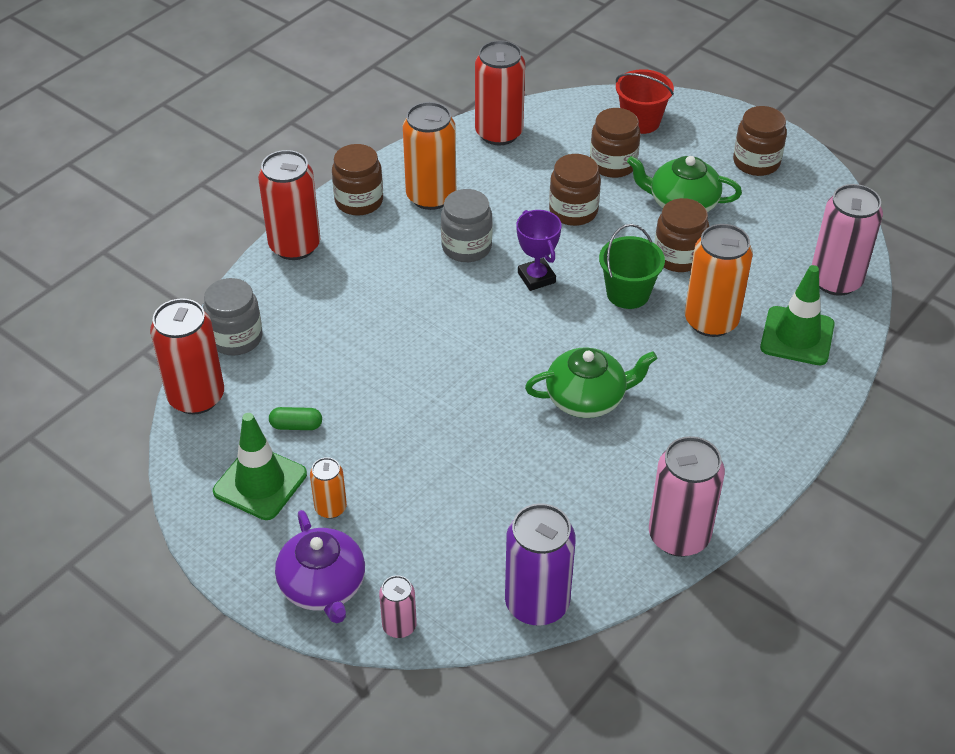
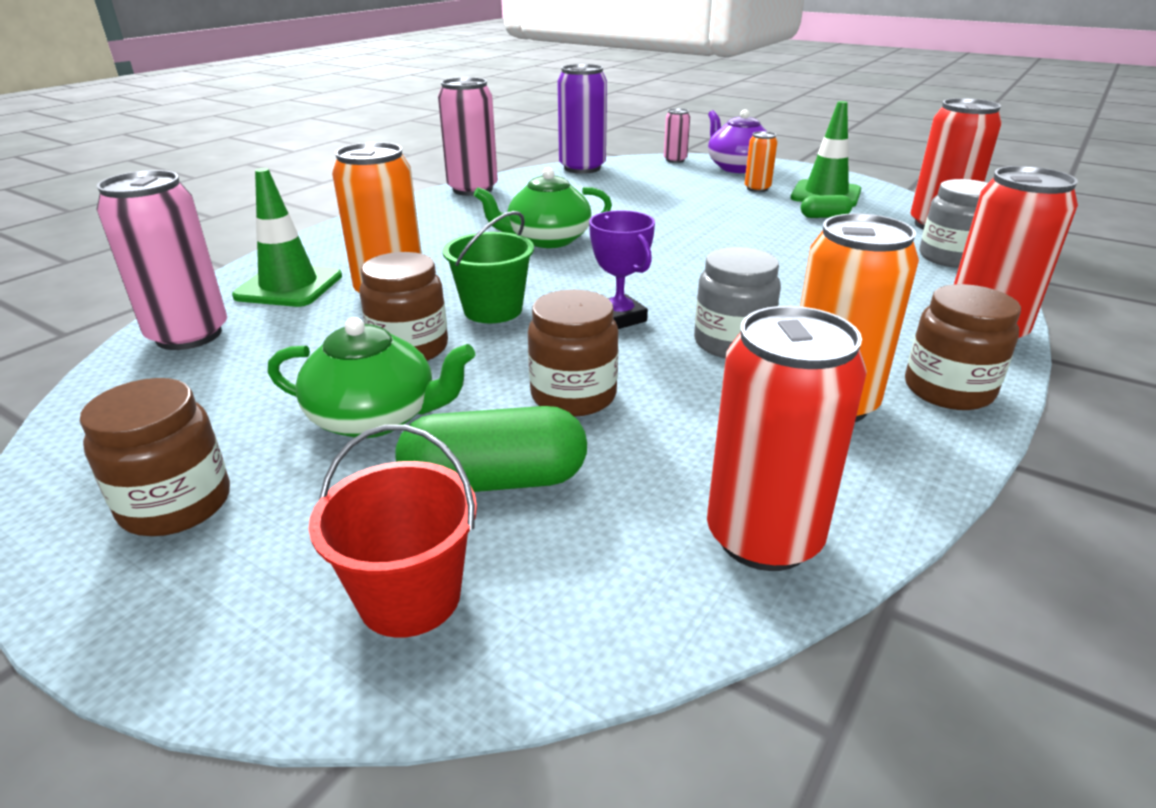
camera: 175 degrees right, 15 degrees down
brown jar [590,108,641,178] -> green capsule [396,406,587,492]

